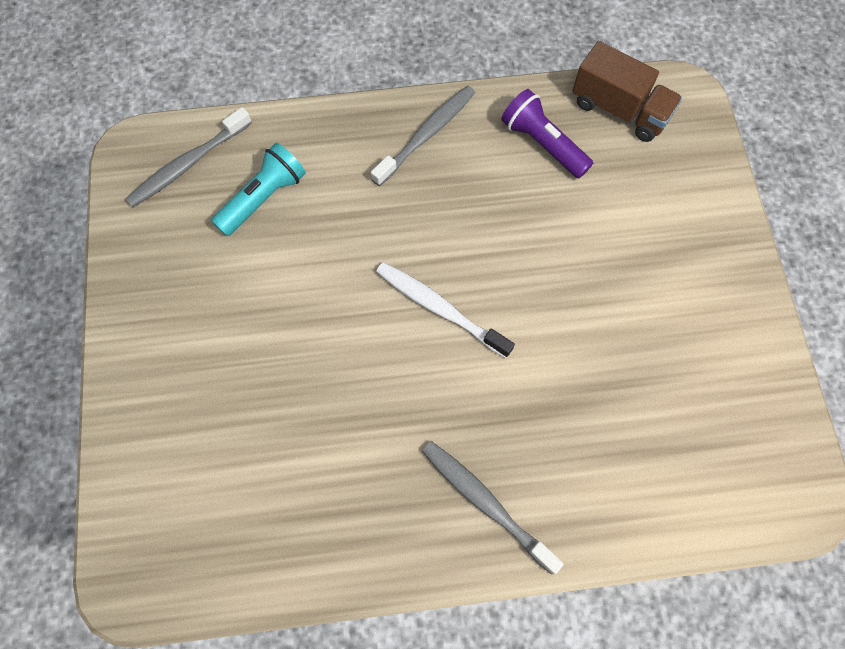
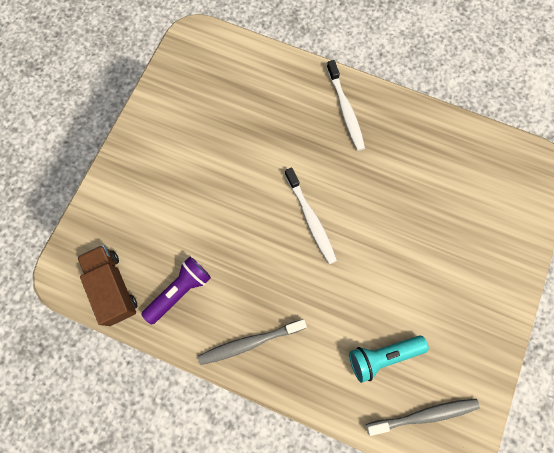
camera: 150 degrees left, 5 degrees up
grey toothbrush [422,441,564,575] -> white toothbrush [326,60,365,151]
purple flashlight [501,89,593,178] -> purple flashlight turned 120 degrees counterclockwise [141,257,211,325]

